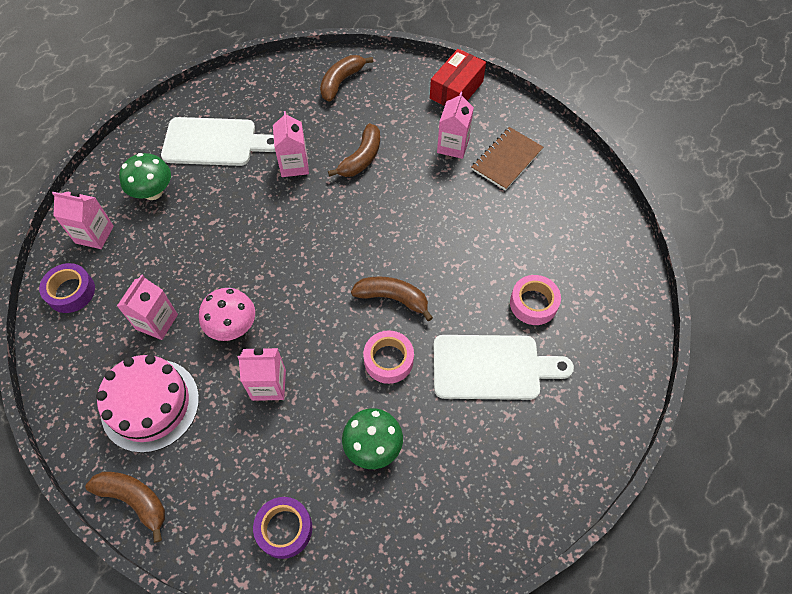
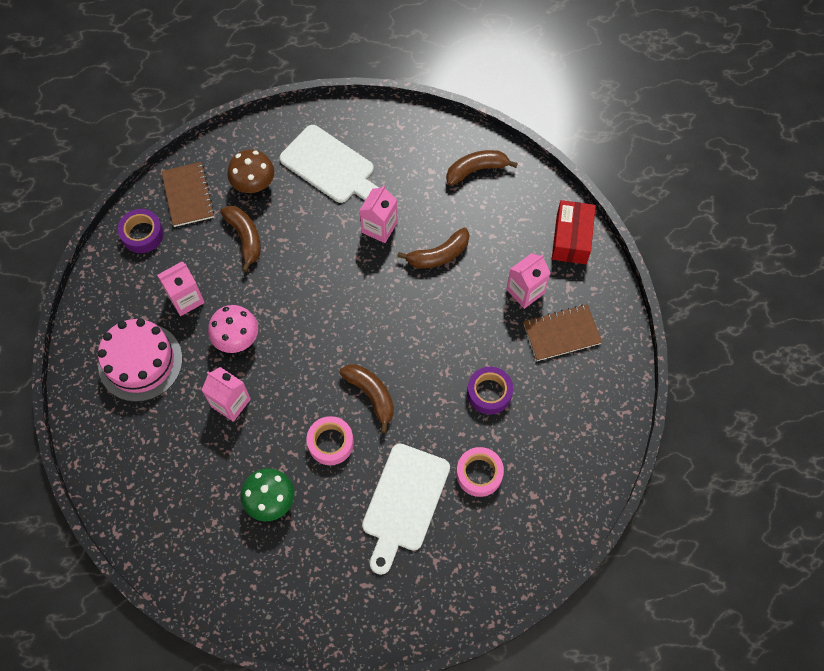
camera: 35 degrees right, 5 degrees up
pink carton [52,192,114,249] -> brown notebook [161,162,215,227]
brown banana [85,472,165,543] -> brown banana moved to [220,206,261,272]
green mushroom [119,153,171,200] -> brown mushroom [227,149,275,193]
purple tape [253,497,312,559] -> purple tape moved to [467,367,513,415]
red box [430,49,486,106] -> red box turned 60 degrees counterclockwise [552,200,596,264]
white cutting board [434,335,574,400] -> white cutting board turned 75 degrees clockwise [362,443,450,575]

